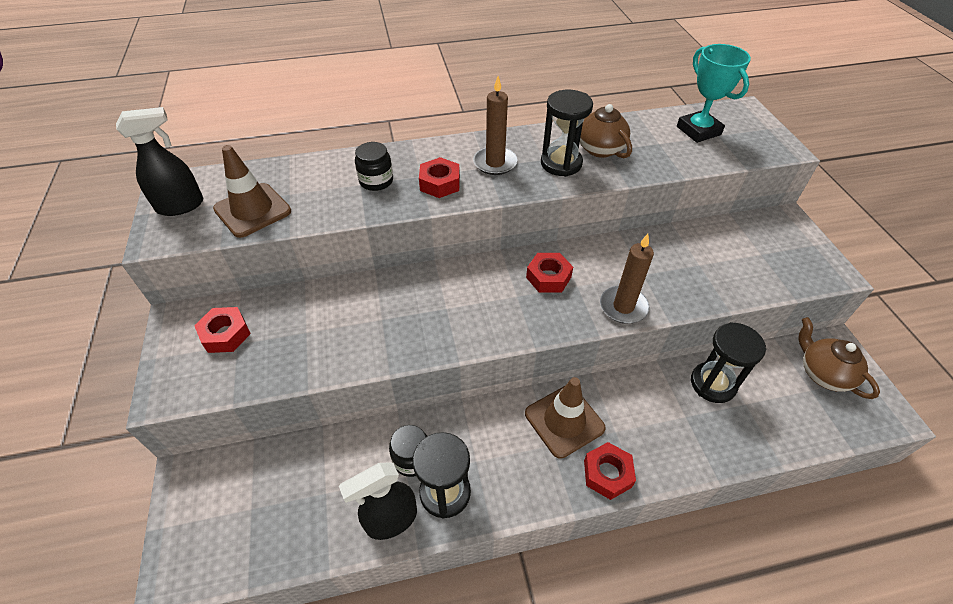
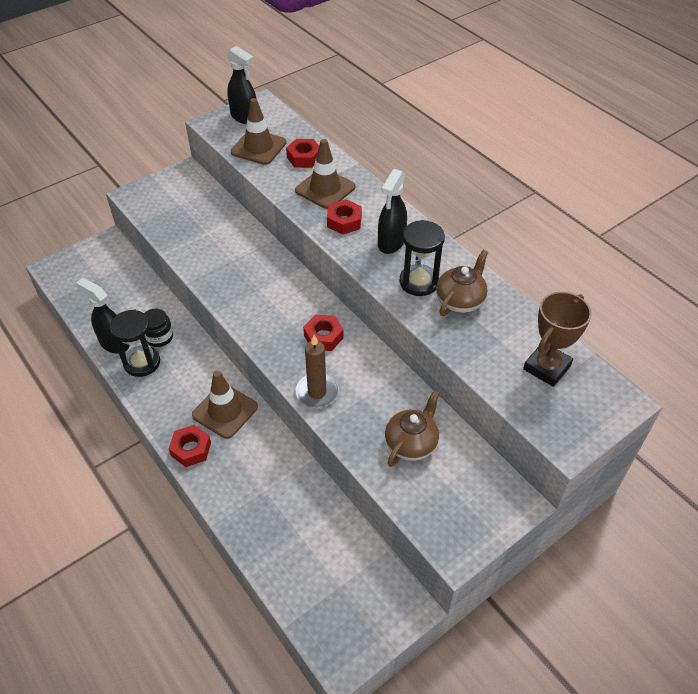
camera: 65 degrees right, 0 degrees up
red nut [194,307,251,353] -> red nut moved to [286,139,319,168]
black jar [355,142,393,191] -> brown traffic cone [295,139,355,209]
brown candle [473,76,518,175] -> black spray bottle [378,169,407,254]
turquoise trophy [677,44,751,143] -> brown trophy [523,292,592,387]
black hourglass [691,322,767,403] -> none
brown teapot [798,317,880,399] -> brown teapot moved to [385,390,440,467]

